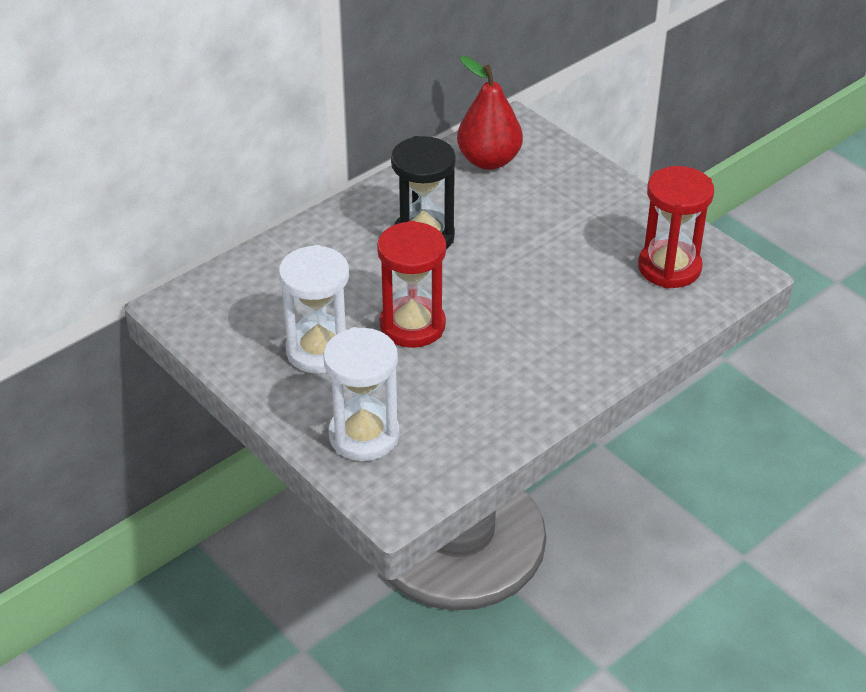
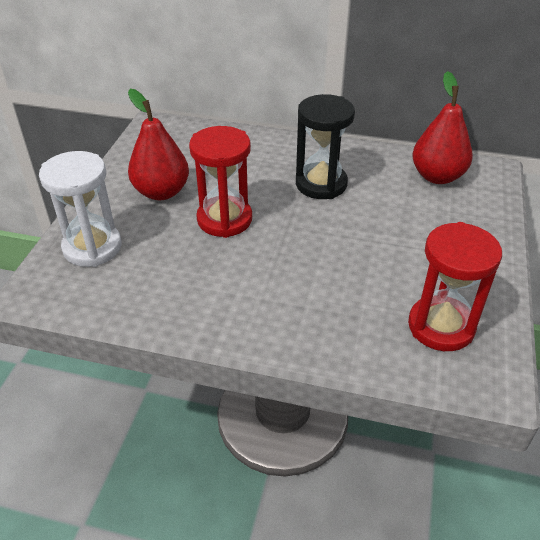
camera: 55 degrees right, 0 degrees up
white hourglass [279,245,349,374] -> red pear [128,89,189,200]

